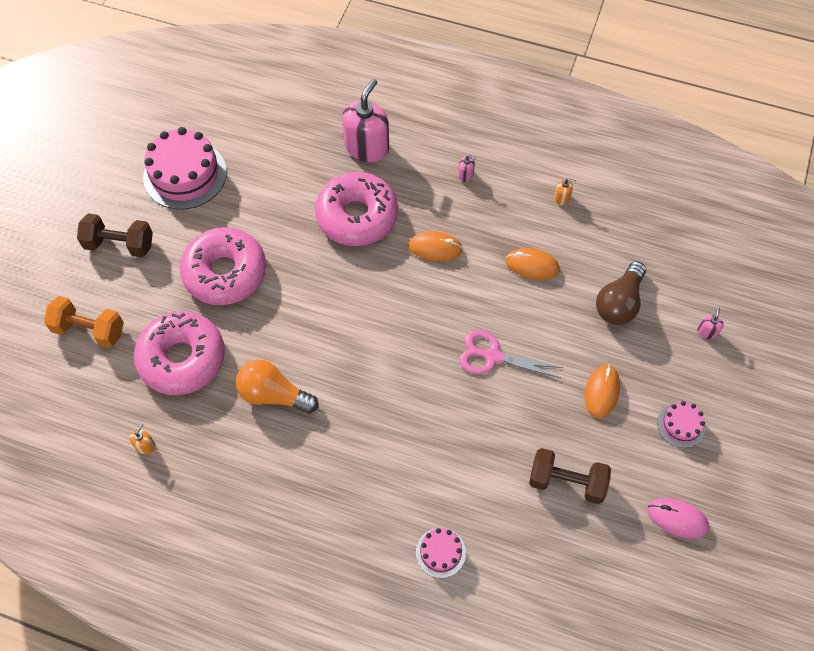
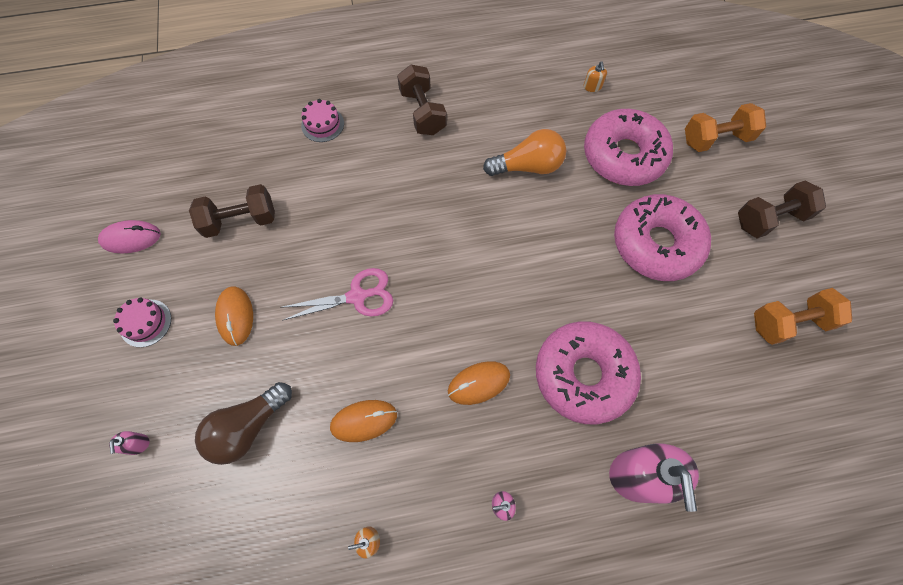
camera: 150 degrees right, 5 degrees up
pink cake [143,127,227,210] -> orange dumbbell [754,288,852,345]
brown light bulb [596,261,646,325] -> brown light bulb turned 135 degrees counterclockwise [195,382,292,465]
none -> brown dumbbell [397,65,447,135]

